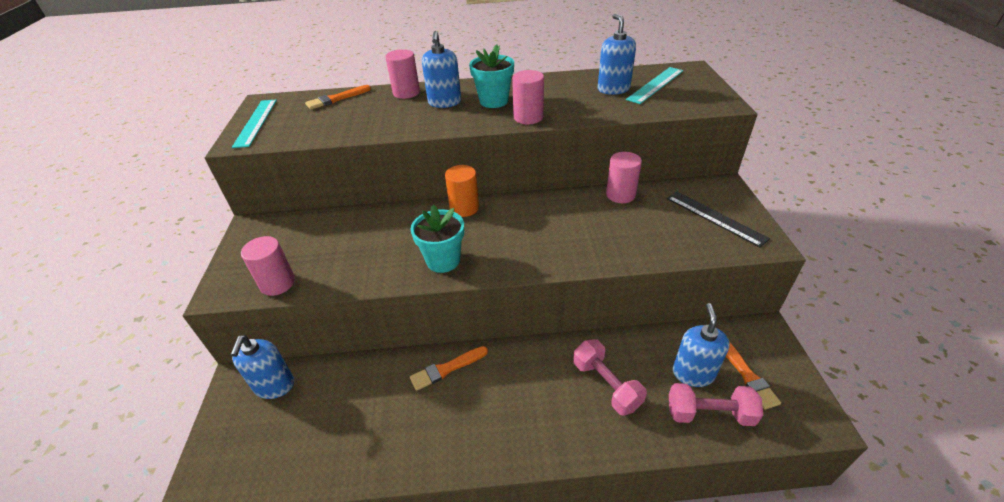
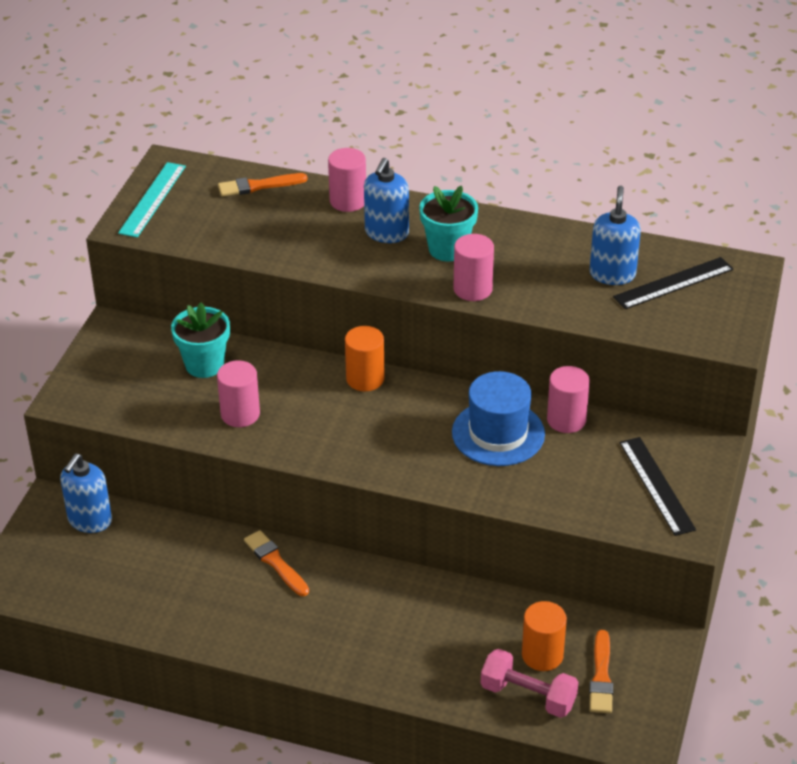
camera: 20 degrees right, 0 degrees up
pink cylinder [241,236,295,296] -> pink cylinder moved to [217,360,260,427]
turquoise flower pot [410,205,464,273] -> turquoise flower pot moved to [171,302,230,378]
orange brush [410,346,488,391] -> orange brush turned 60 degrees clockwise [244,530,309,596]
pink dumbbell [573,339,647,416] -> none
turquoise ruler [626,67,683,104] -> black ruler [613,257,733,309]
blue soap dispenser [673,303,730,387] -> orange cylinder [522,601,567,671]
none -> blue hat [452,371,545,466]

